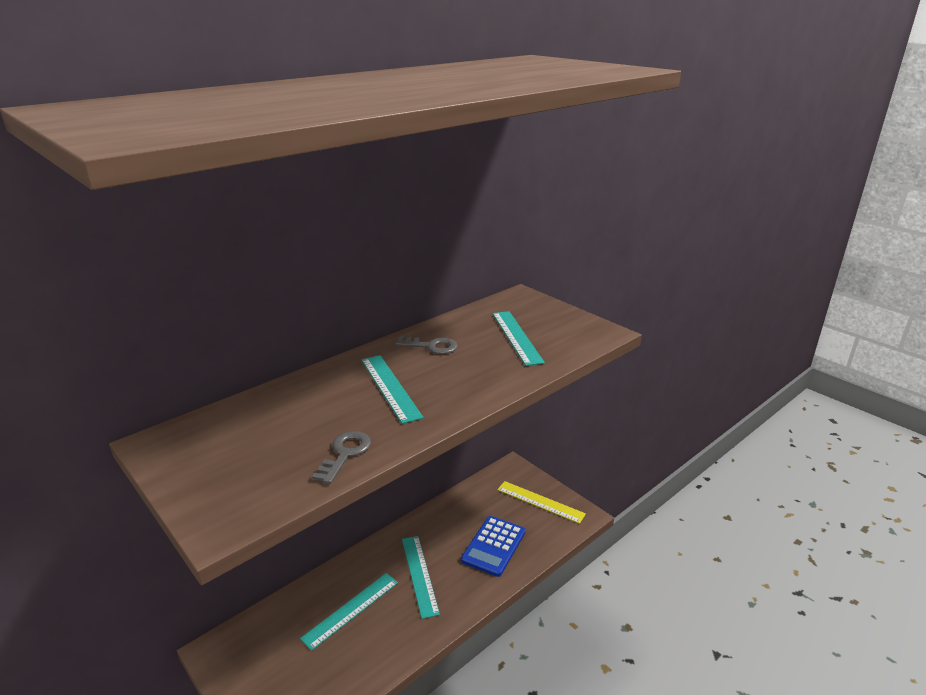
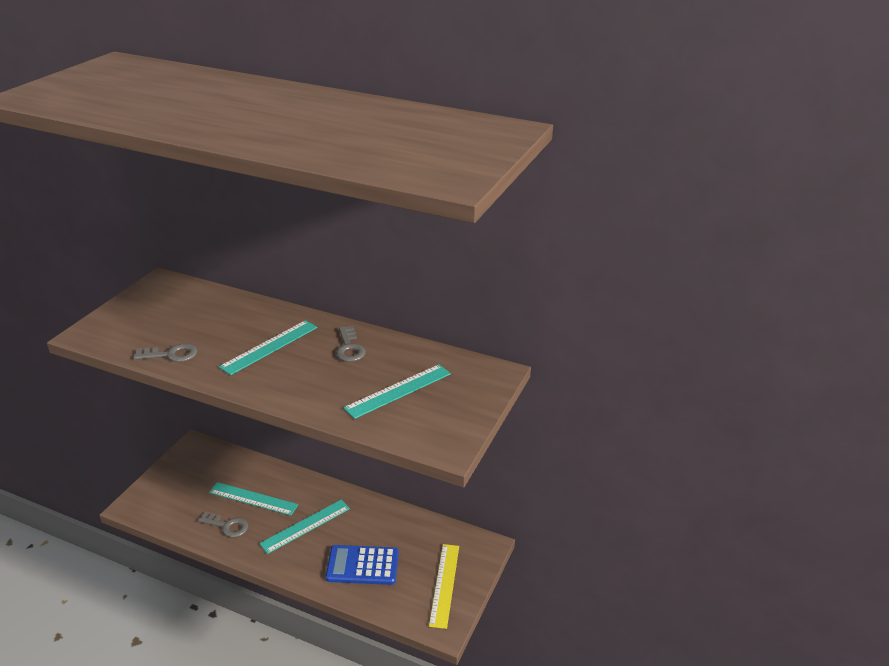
camera: 65 degrees right, 5 degrees up
none -> grey key [198,511,248,537]

